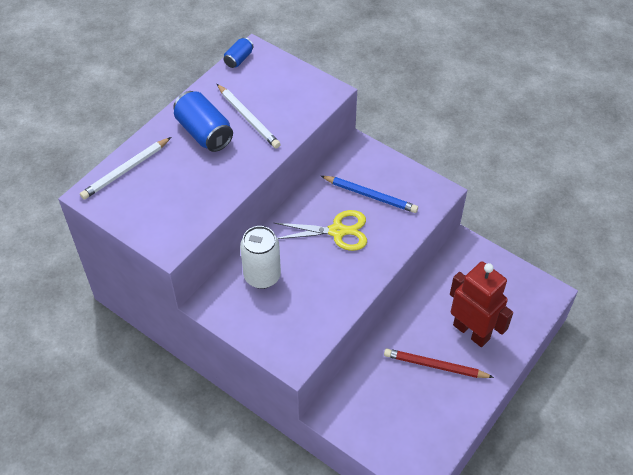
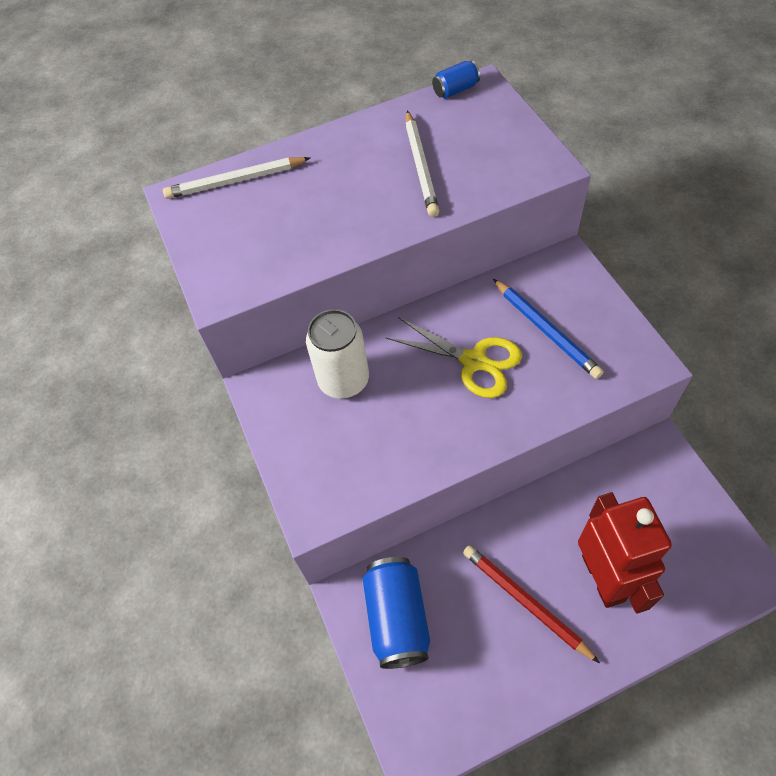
camera: 35 degrees right, 5 degrees up
blue can [173,91,233,152] -> blue can moved to [363,557,430,669]

